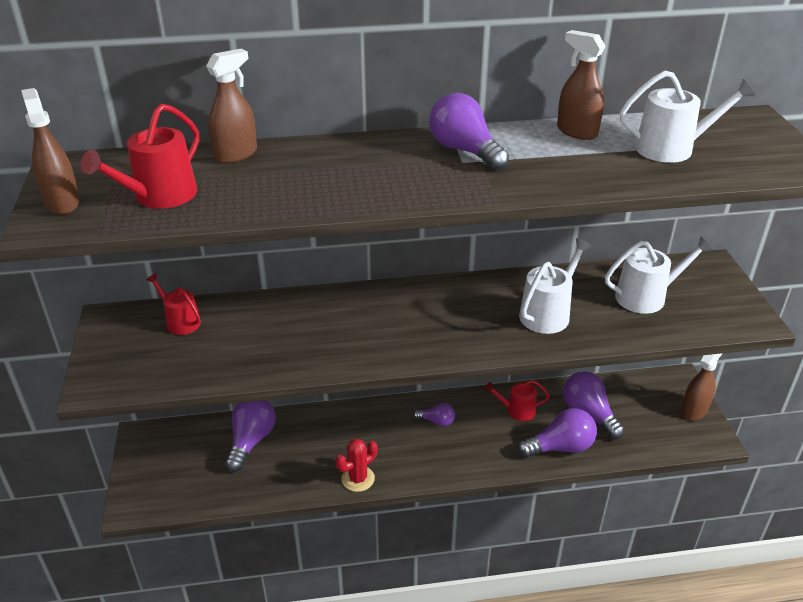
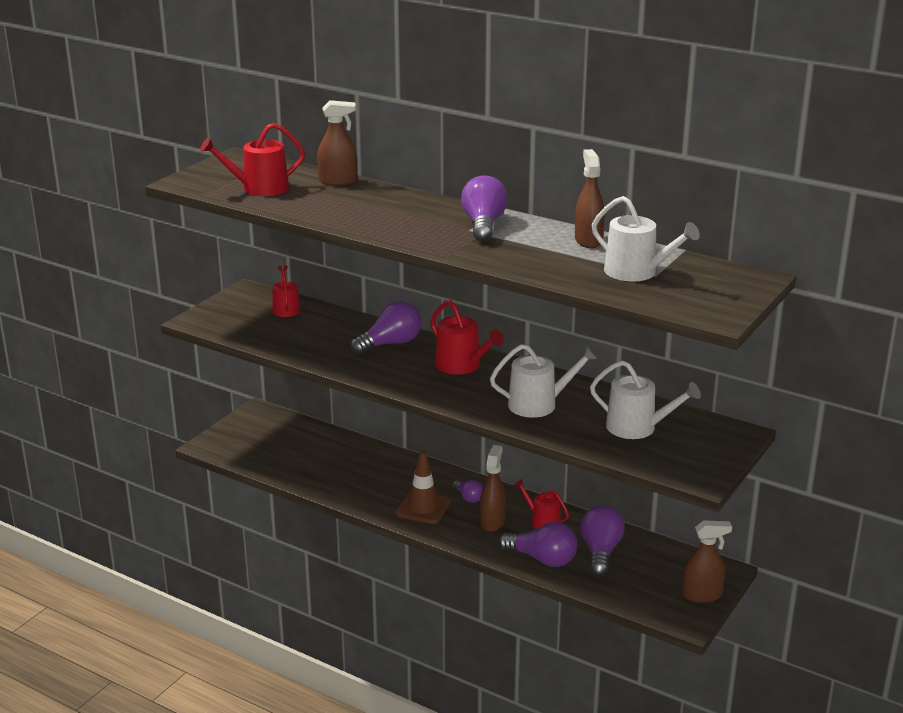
camera: 40 degrees right, 10 degrees down
brown spray bottle [21,88,80,215] -> brown spray bottle moved to [480,445,506,532]
purple light bulb [225,400,276,472] -> purple light bulb moved to [351,301,422,355]
red cactus [336,438,378,492] -> none
none -> brown traffic cone [396,450,451,524]
none -> red watering can [430,300,504,375]

